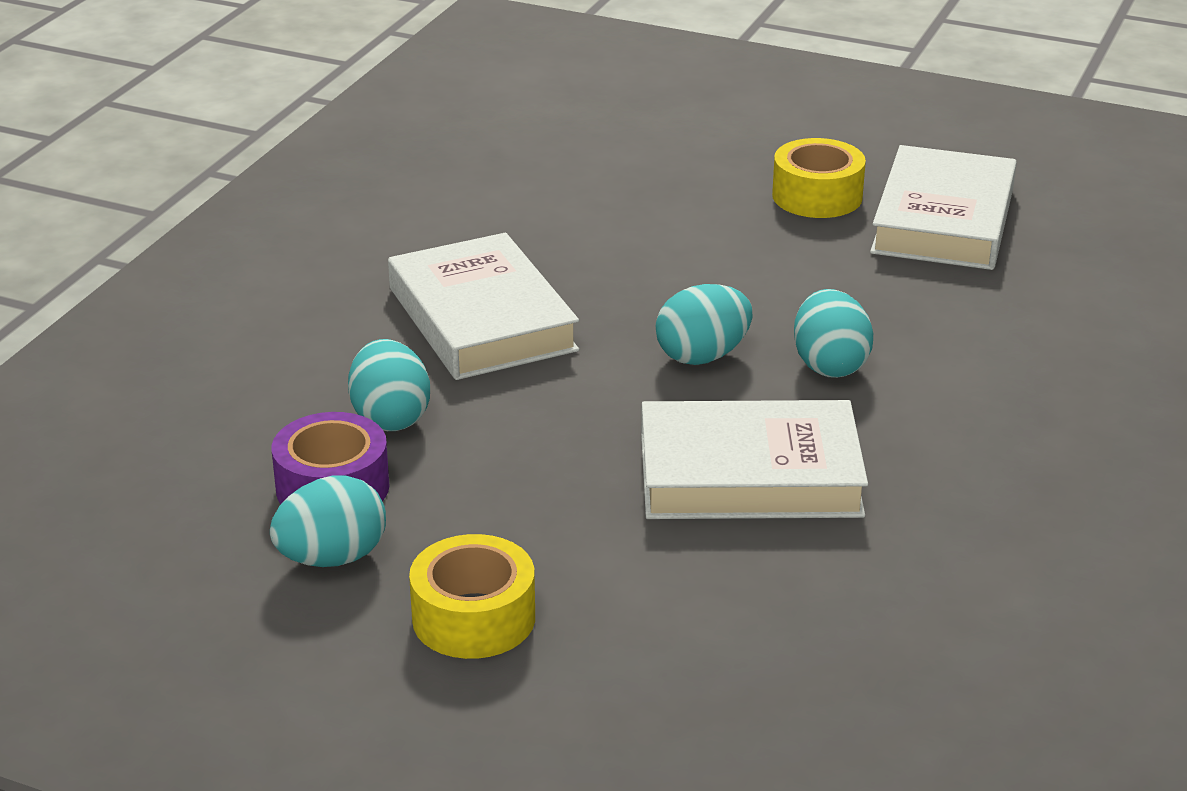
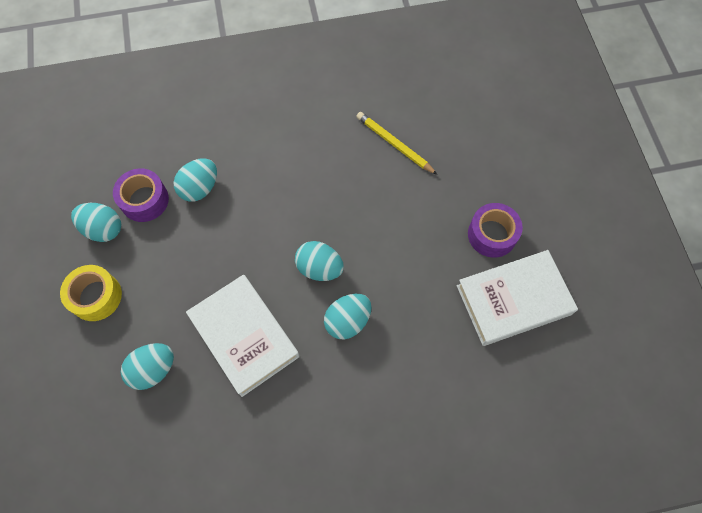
camera: 55 degrees right, 35 degrees up
white book [388,233,579,380] -> none
yellow tape [772,138,866,218] -> purple tape [468,203,523,258]
none -> turquoise egg [121,343,174,390]
none -> yellow pencil [356,112,438,175]

